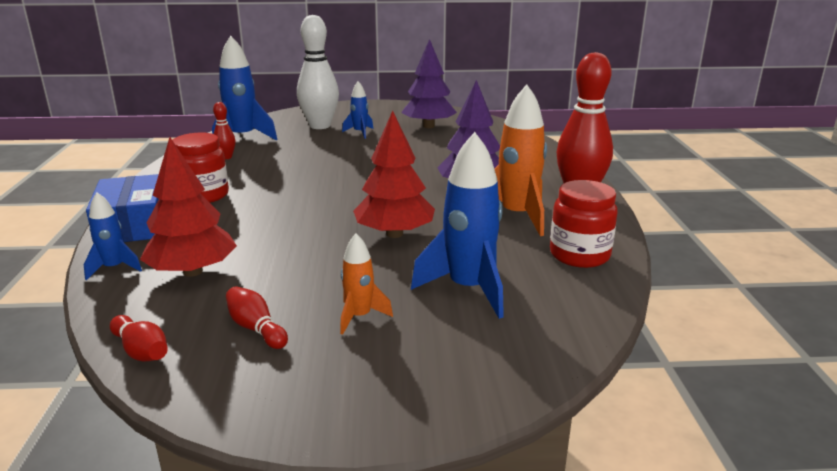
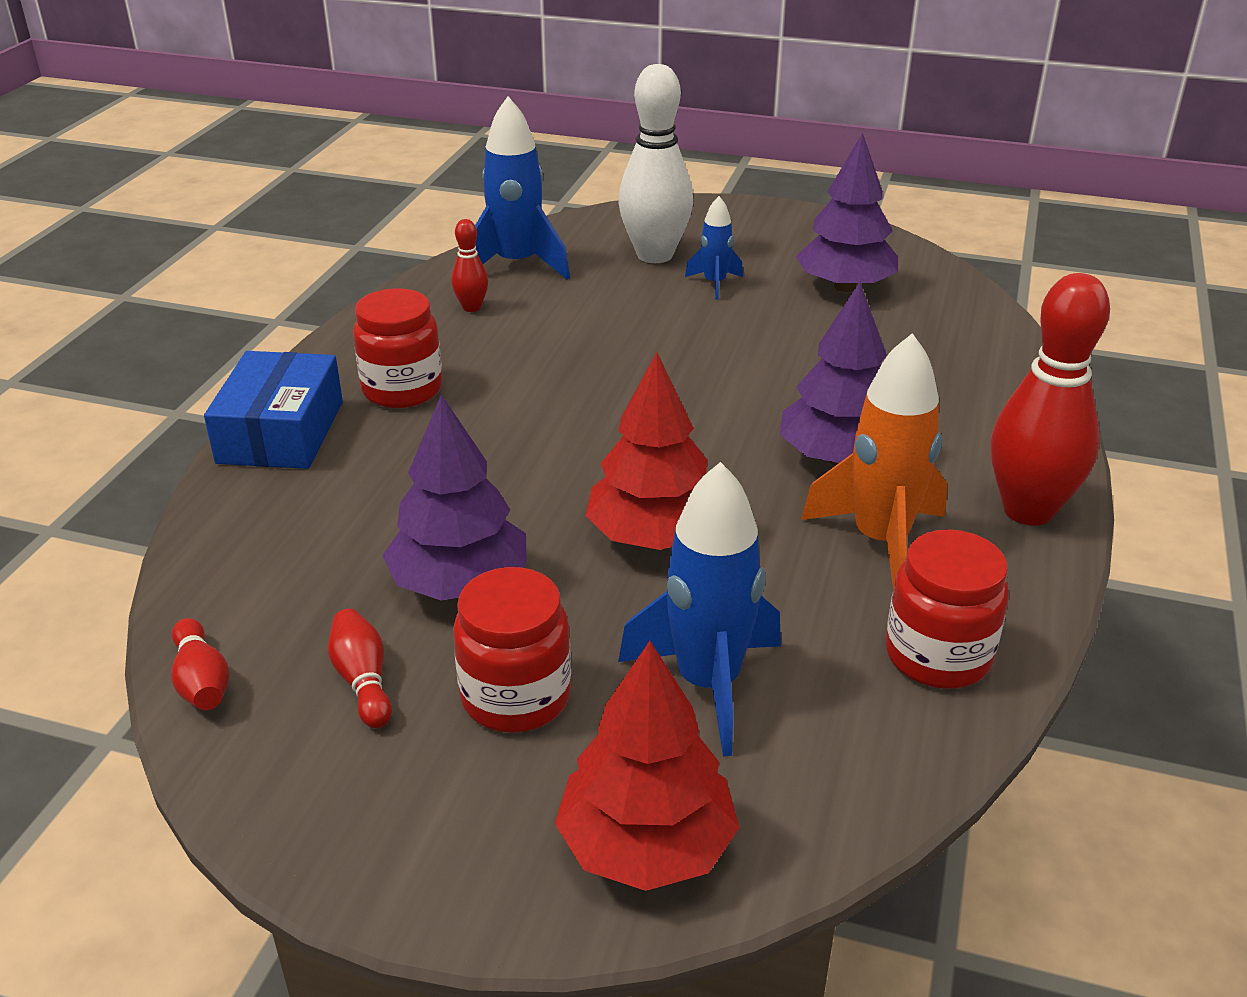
camera: 20 degrees right, 10 degrees up
blue rocket [84,192,142,280] -> none
red tree [140,137,237,277] -> red tree moved to [554,641,740,891]
orange rocket [340,233,393,335] -> red jar [453,567,571,733]
none -> purple tree [382,395,527,601]

